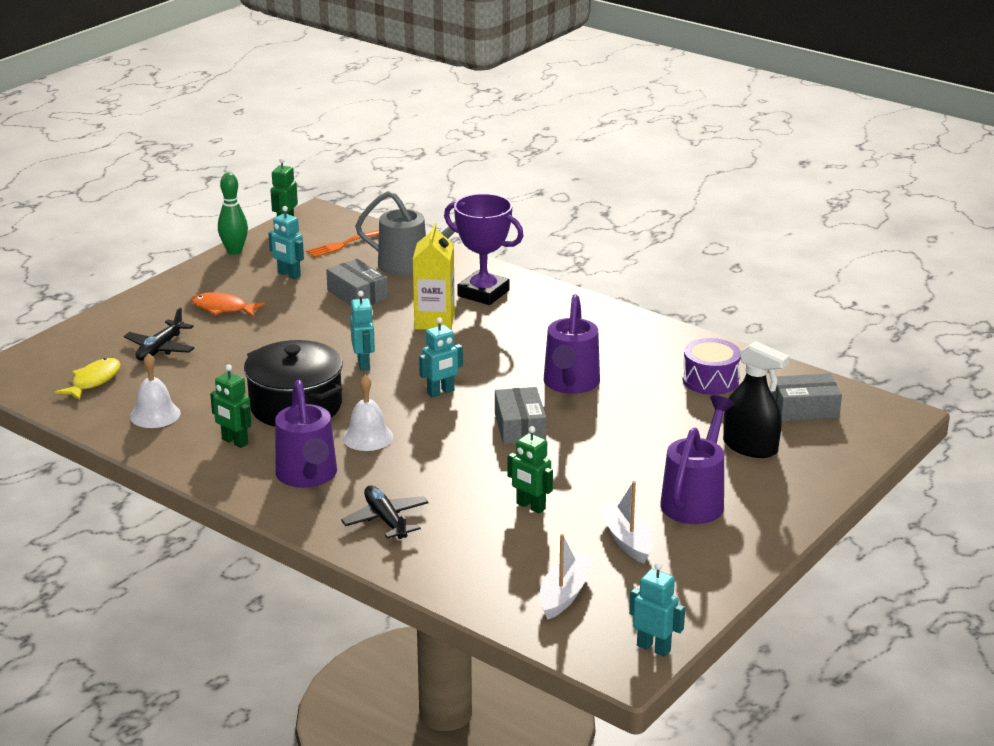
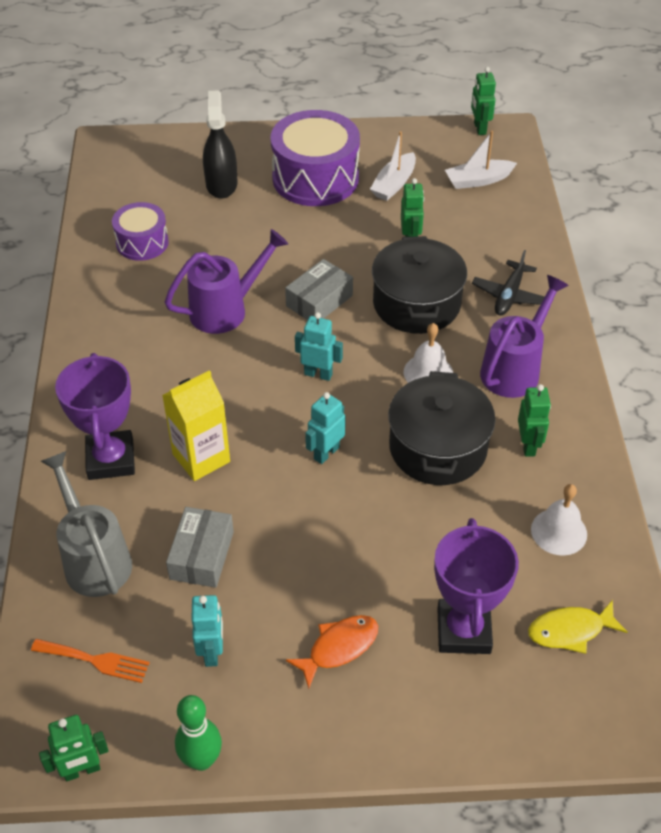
camera: 130 degrees left, 20 degrees up
black plane [124,307,195,361] -> purple trophy [434,518,519,654]
orange fish [191,292,265,317] -> orange fish turned 105 degrees counterclockwise [286,615,378,689]
turquoise robot [629,562,685,657] -> green robot [471,67,496,135]
purple watering can [660,395,734,524] -> purple drum [271,110,360,206]
grey box [772,373,842,421] -> none
none -> black pot [372,236,467,334]

